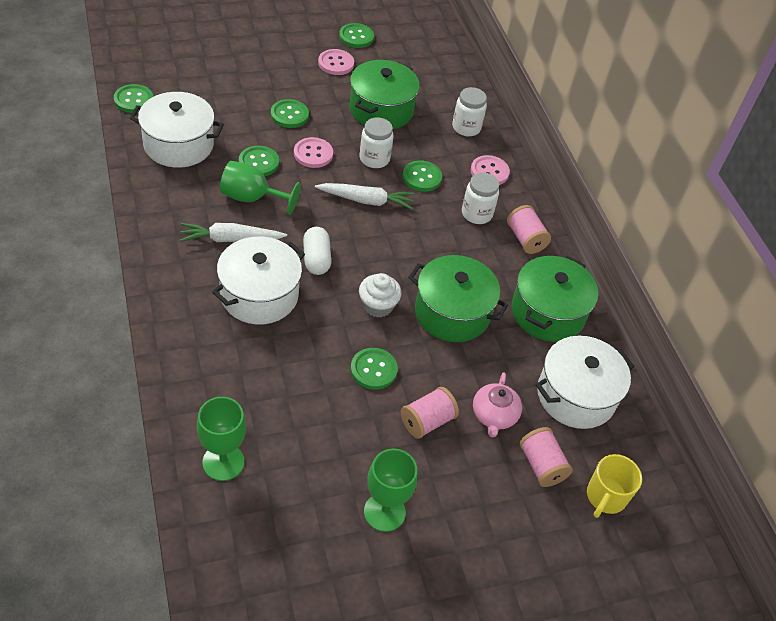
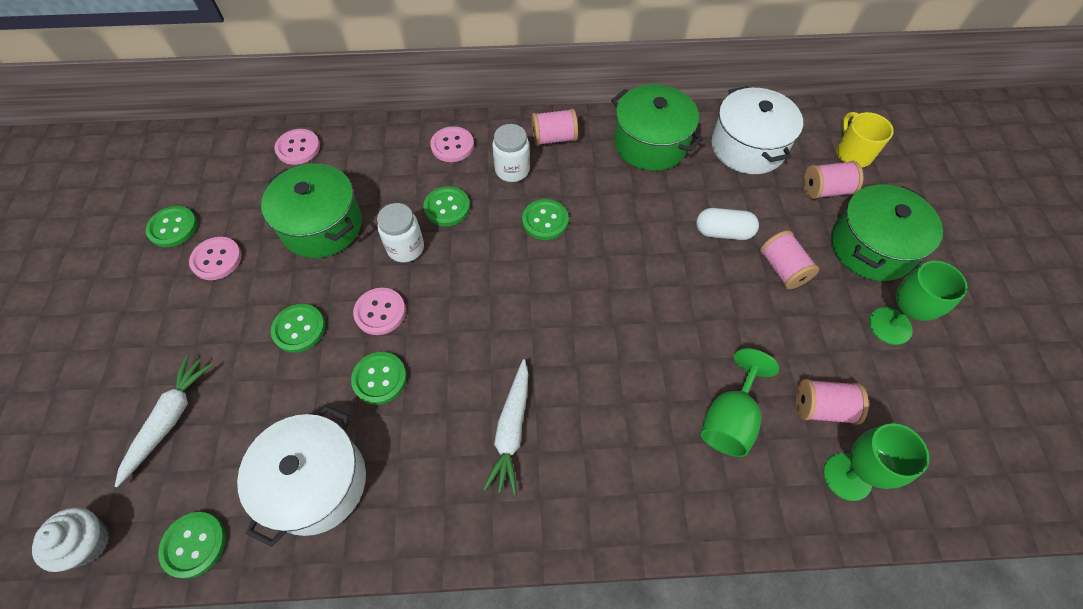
camera: 70 degrees left, 10 degrees up
white pot [212,237,305,325] -> none
green goblet [220,161,301,215] -> green goblet moved to [701,348,779,457]
white capsule [303,227,331,275] -> white capsule moved to [696,208,759,240]
white carrot [315,183,415,209] -> white carrot moved to [114,355,213,488]
green button [351,348,398,390] -> green button moved to [522,199,569,240]
white cupcake [359,273,402,318] -> white cupcake moved to [32,507,109,572]
green pot [408,255,508,342] -> green pot moved to [831,185,943,281]
white jar [452,87,487,136] -> none
pink teapot [473,372,522,437] -> none
yellow mug [587,454,642,518] -> yellow mug turned 150 degrees counterclockwise [836,112,894,167]
none -> pink button [275,129,320,165]
none -> pink spool [796,379,869,424]

